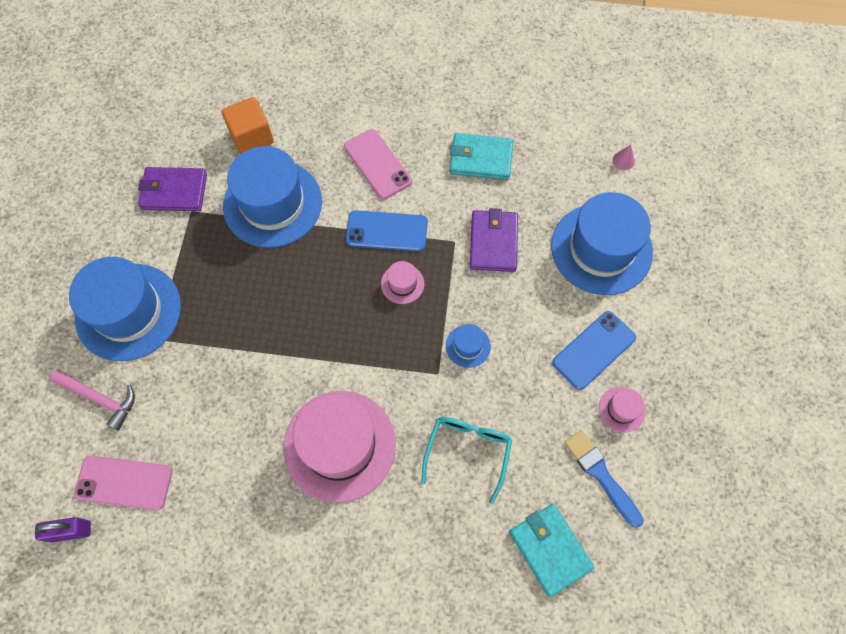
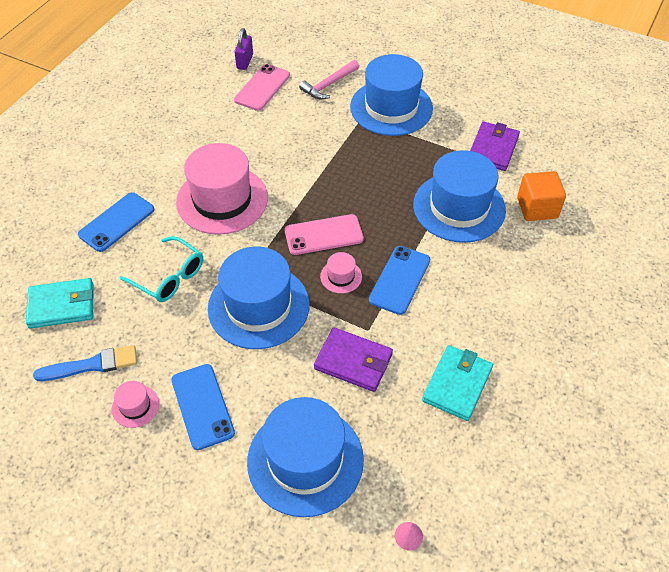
camera: 110 degrees right, 15 degrees down
pink phone [344,129,412,199] -> pink phone moved to [285,214,364,255]
blue hat [446,324,491,368] -> blue hat [208,247,310,349], size x2.36
none -> blue phone [78,192,155,252]

